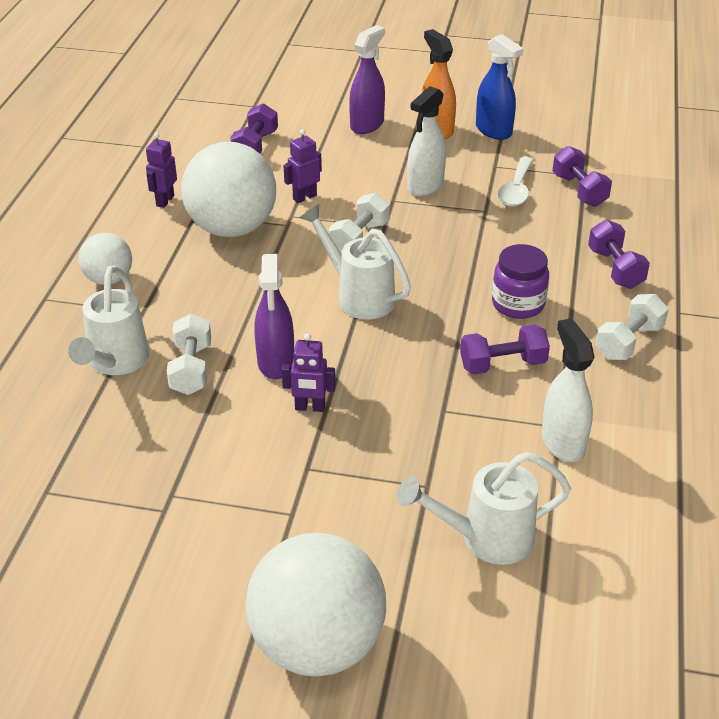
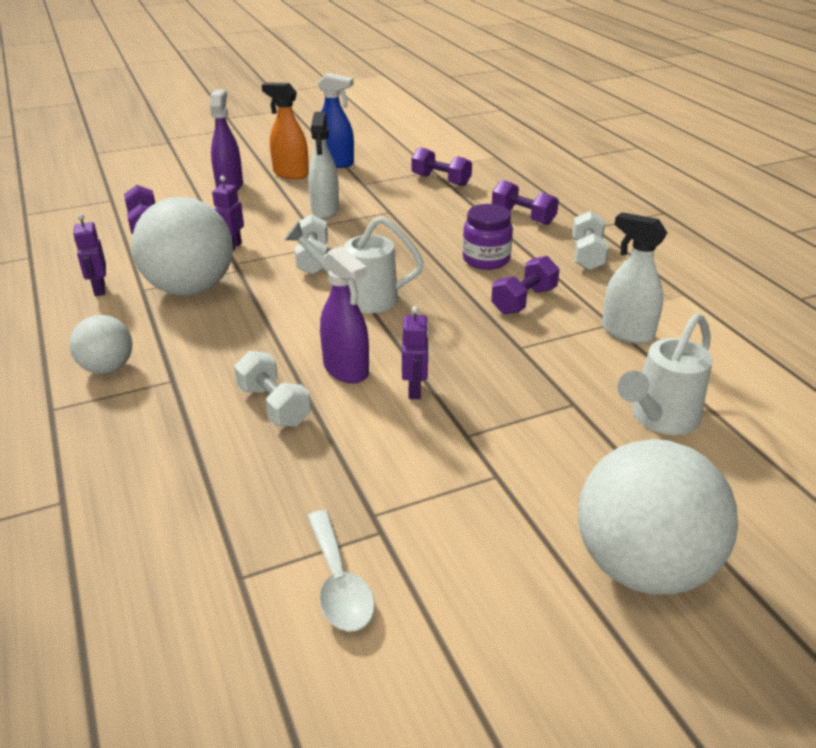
camera: 35 degrees left, 5 degrees down
white watering can [68,266,150,375] -> none
purple robot [282,333,336,412] -> purple robot turned 60 degrees counterclockwise [402,306,429,399]
white spoon [497,156,534,207] -> white spoon moved to [307,510,375,632]

